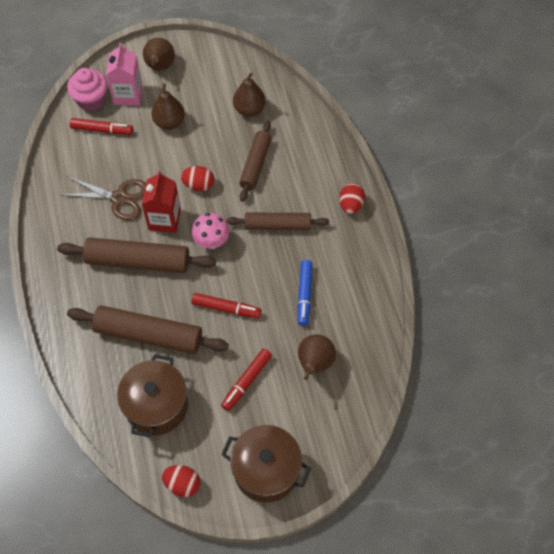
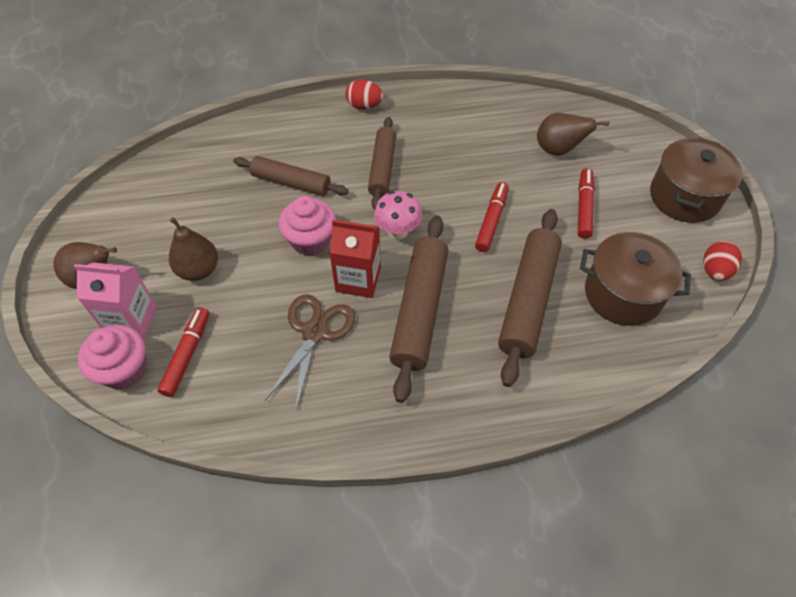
camera: 85 degrees left, 5 degrees down
red egg [181,166,214,191] -> pink cupcake [279,196,336,256]
red marker [221,349,272,411] -> red marker turned 120 degrees counterclockwise [578,168,595,239]
brown pear [233,73,266,117] -> none
blue marker [297,260,312,326] -> none

